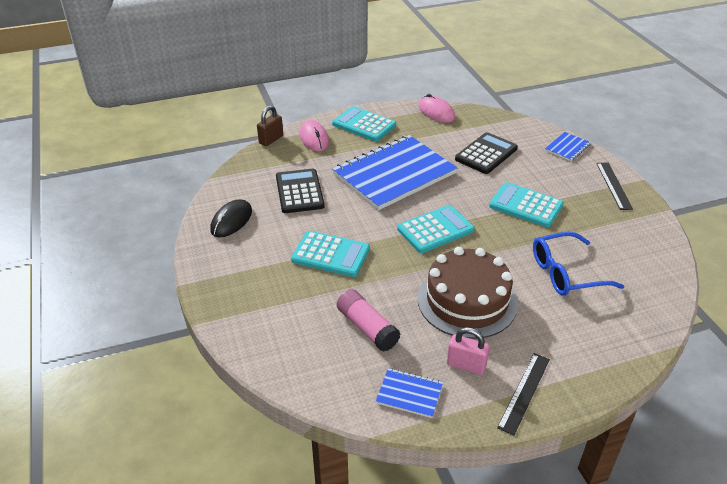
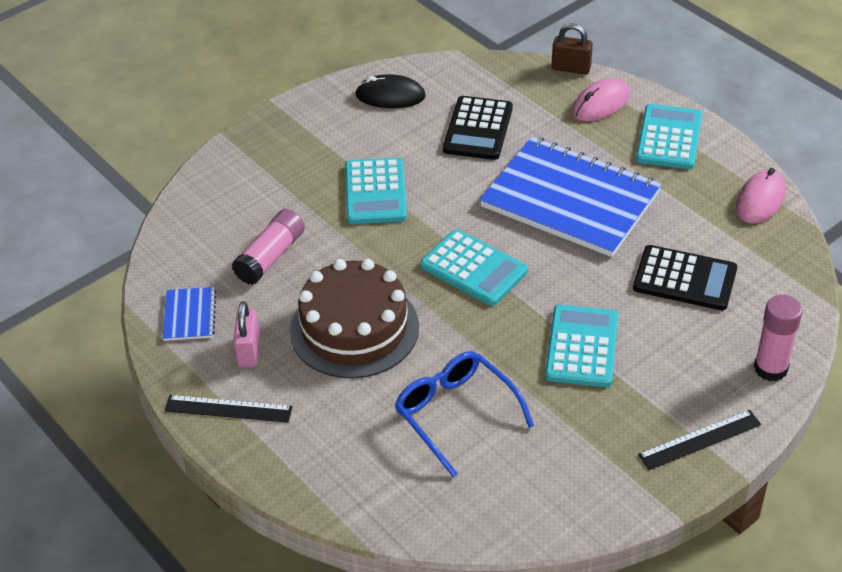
camera: 70 degrees right, 5 degrees up
black calculator [276,169,325,213] -> black calculator turned 135 degrees clockwise [443,96,513,160]
blue notebook [545,132,591,161] -> pink glue stick [754,295,803,381]

